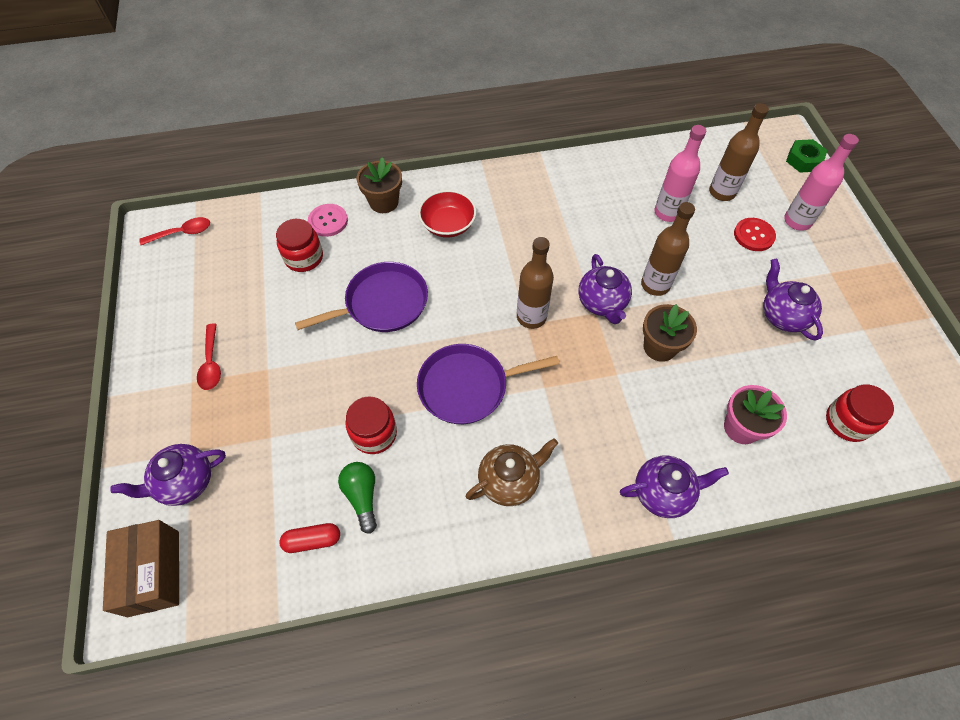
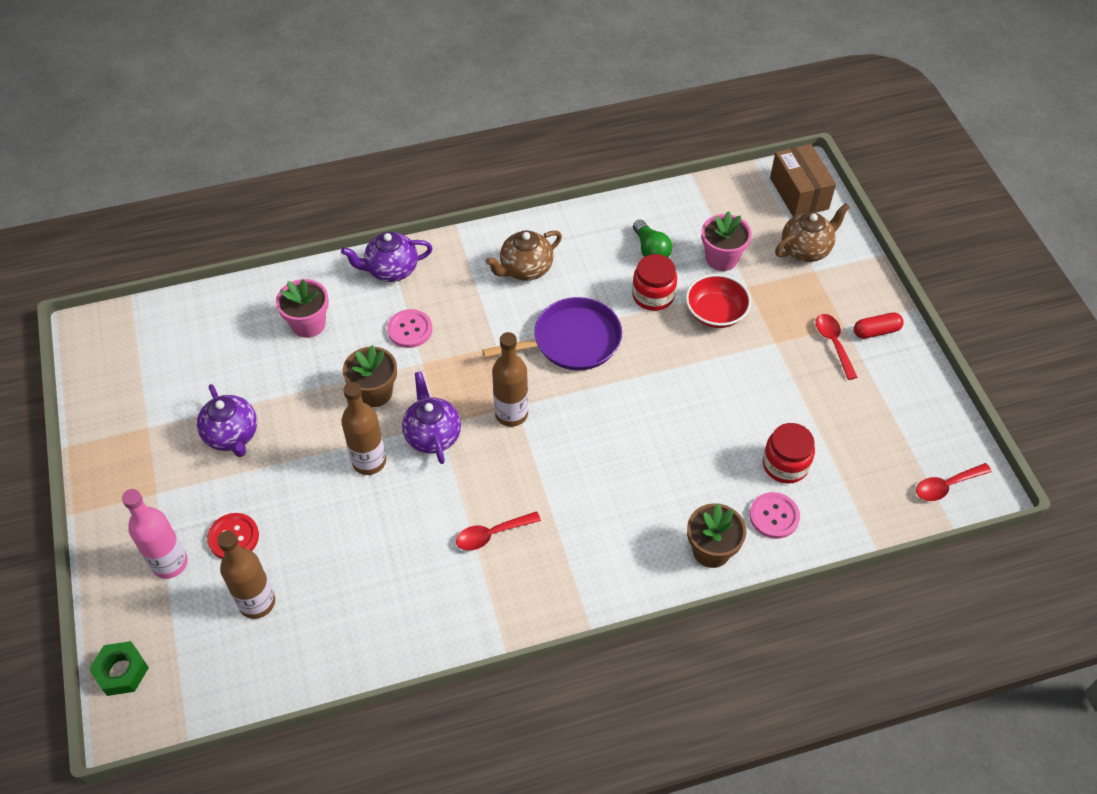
camera: 175 degrees right, 5 degrees down
purple teapot [110,444,226,506] -> brown teapot [775,203,850,262]
red capsule [279,523,340,553] -> red capsule moved to [854,312,904,339]
purple pan [295,262,428,332] -> none
red bowl [418,190,477,238] -> red bowl moved to [686,274,751,328]
pink bottle [654,125,706,222] -> none
red jar [826,384,894,442] -> none
none -> pink button [387,309,432,348]
none -> red spoon [456,511,541,551]
none -> pink flower pot [701,211,752,271]

